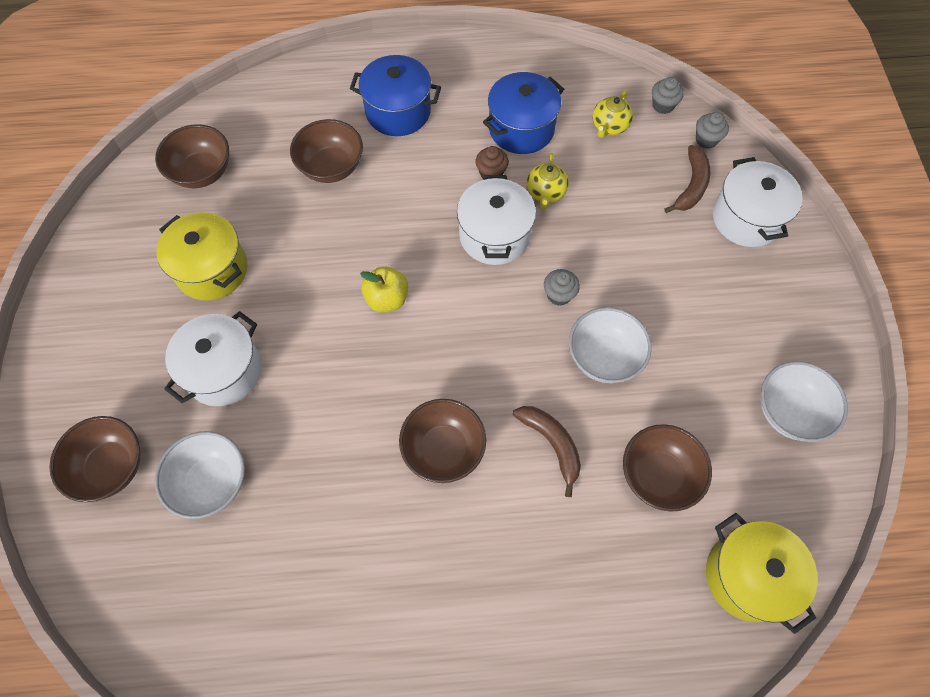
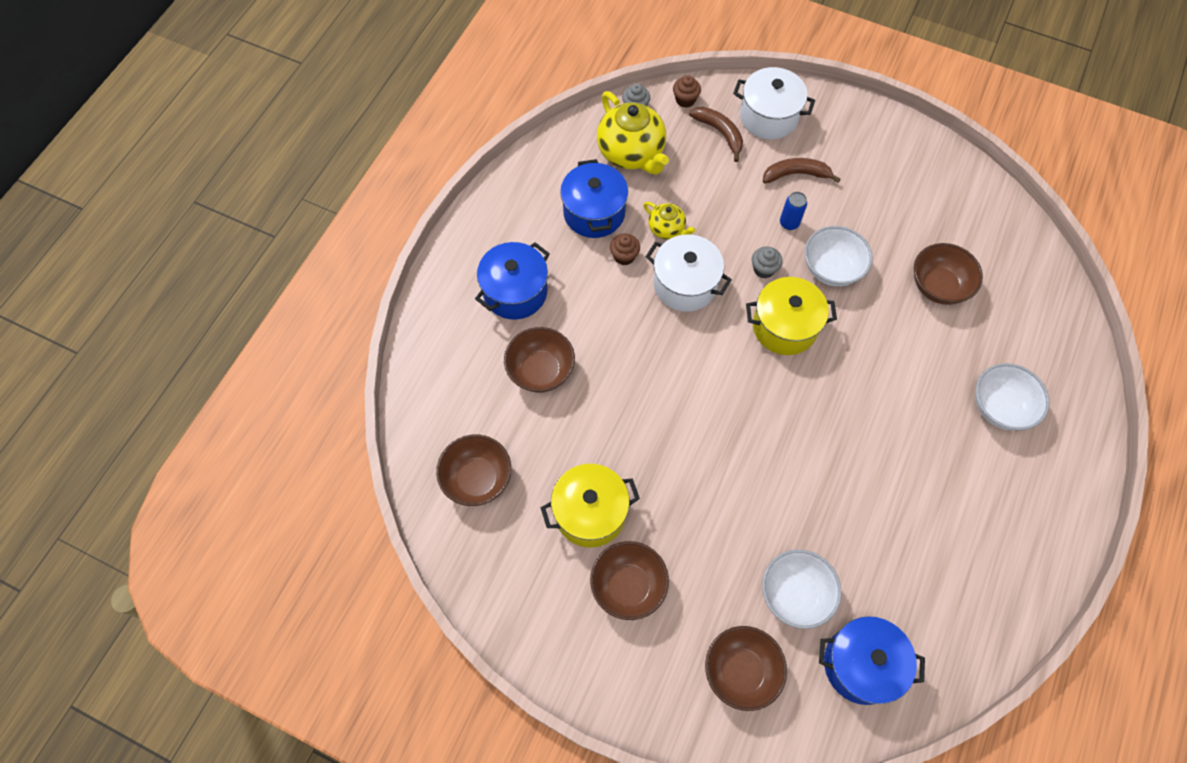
camera: 60 degrees left, 0 degrees up
white pot [164,311,262,406] -> none
yellow apple [360,267,408,312] -> none
brown bowl [399,399,486,483] -> brown bowl moved to [590,541,669,620]
brown banana [513,406,581,497] -> brown banana moved to [763,158,841,183]
yellow teapot [593,90,633,138] -> yellow teapot [597,91,669,175], size x1.91
grey cupcake [696,112,729,149] -> brown cupcake [673,75,701,108]
yellow pot [706,513,818,634] -> yellow pot moved to [746,277,837,355]
white bowl [761,361,848,442] -> white bowl moved to [975,363,1049,431]
none -> blue can [780,192,807,230]
none -> blue pot [819,616,925,705]

